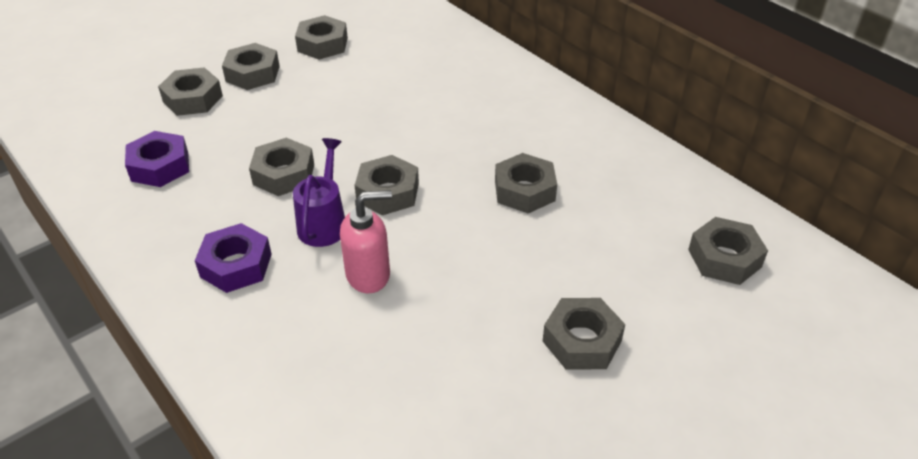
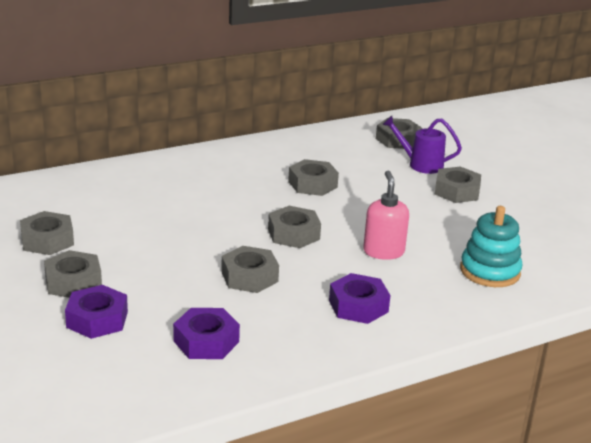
camera: 80 degrees left, 15 degrees down
grey nut [158,67,223,116] -> purple nut [65,285,128,339]
purple watering can [293,138,345,247] -> purple watering can moved to [382,116,462,174]
none -> turquoise stacking toy [460,206,522,287]

